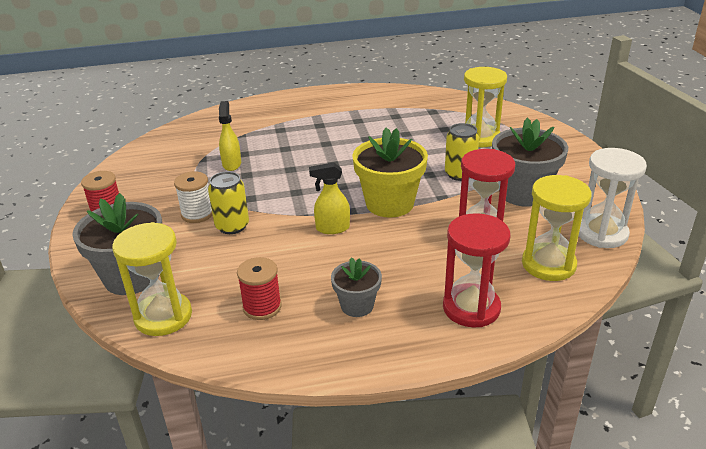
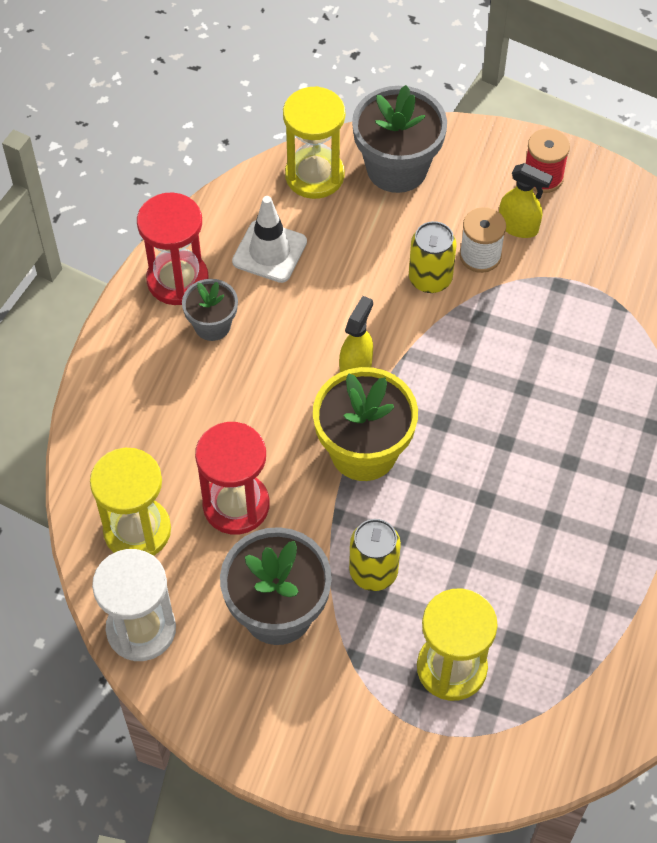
camera: 120 degrees right, 25 degrees up
yellow spray bottle [219,101,241,171] -> yellow spray bottle moved to [499,163,553,238]
red spool [237,257,282,320] -> white traffic cone [232,196,307,283]
red hourglass [443,213,510,327] -> red hourglass moved to [137,192,209,305]

